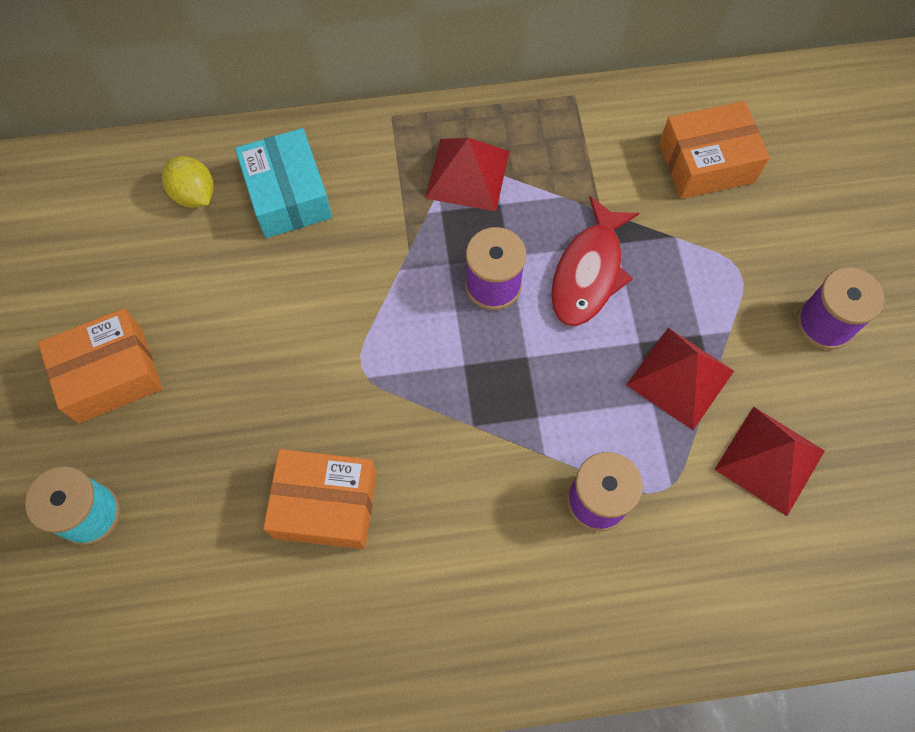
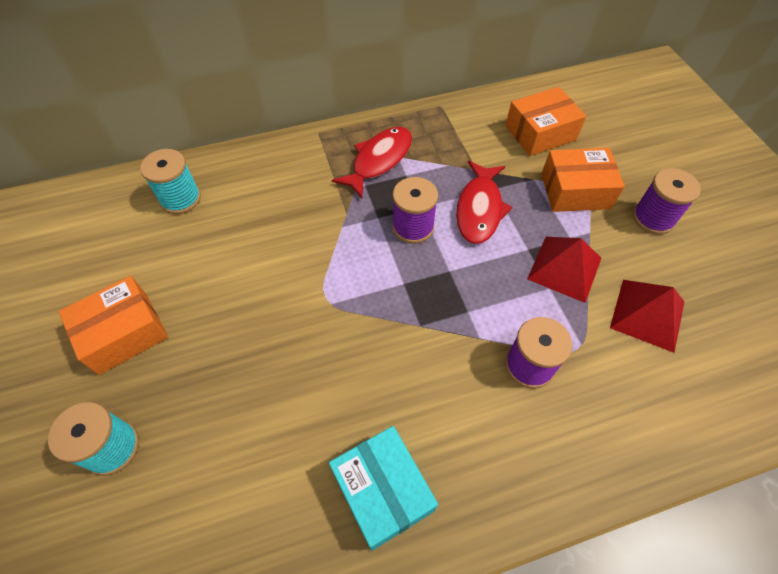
camera: 10 degrees left, 10 degrees down
yellow lemon [162,156,214,208] -> turquoise spool [140,149,201,214]
turquoise box [235,128,332,238] -> turquoise box moved to [329,426,438,551]
orange box [263,449,377,549] -> orange box moved to [541,148,625,212]
red pyramid [425,138,510,211] -> red fish [332,127,412,198]

